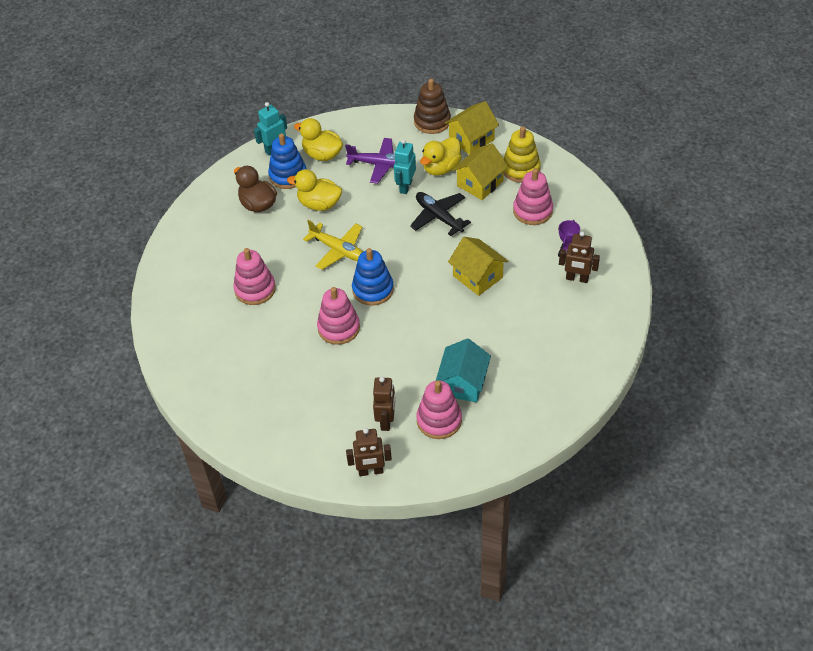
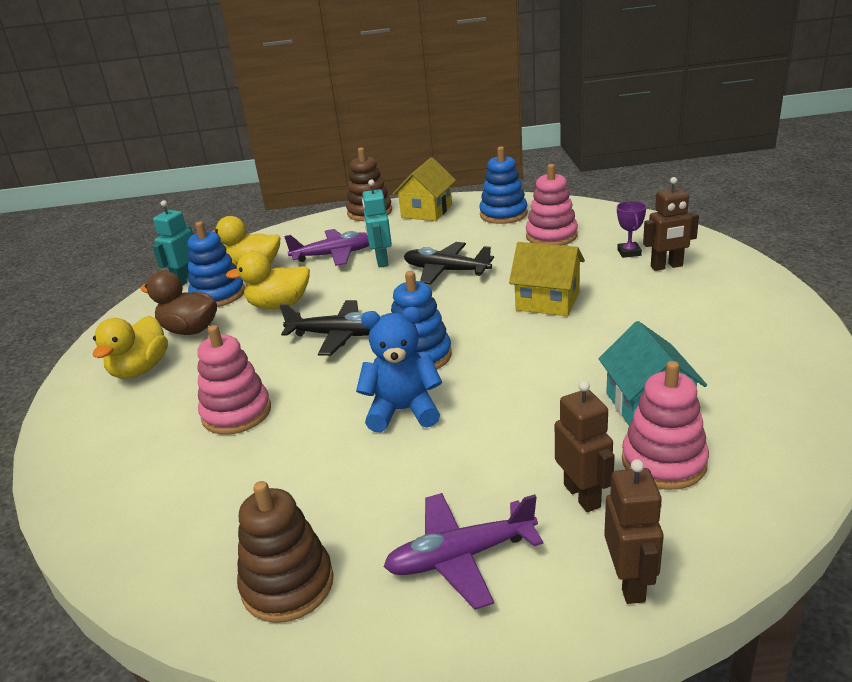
camera: 25 degrees left, 20 degrees down
yellow plane [303,220,363,270] -> black plane [279,300,370,356]
pink stacking toy [317,287,360,345] -> blue teddy bear [356,307,442,432]
brown robot [346,428,392,476] -> brown robot turned 60 degrees counterclockwise [604,459,664,604]
yellow duck [420,137,462,176] -> yellow duck moved to [93,316,168,379]
yellow house [452,143,509,200] -> none
yellow stacking toy [503,126,541,183] -> blue stacking toy [479,146,528,224]
none -> brown stacking toy [237,481,334,623]
none -> purple plane [383,493,543,610]

